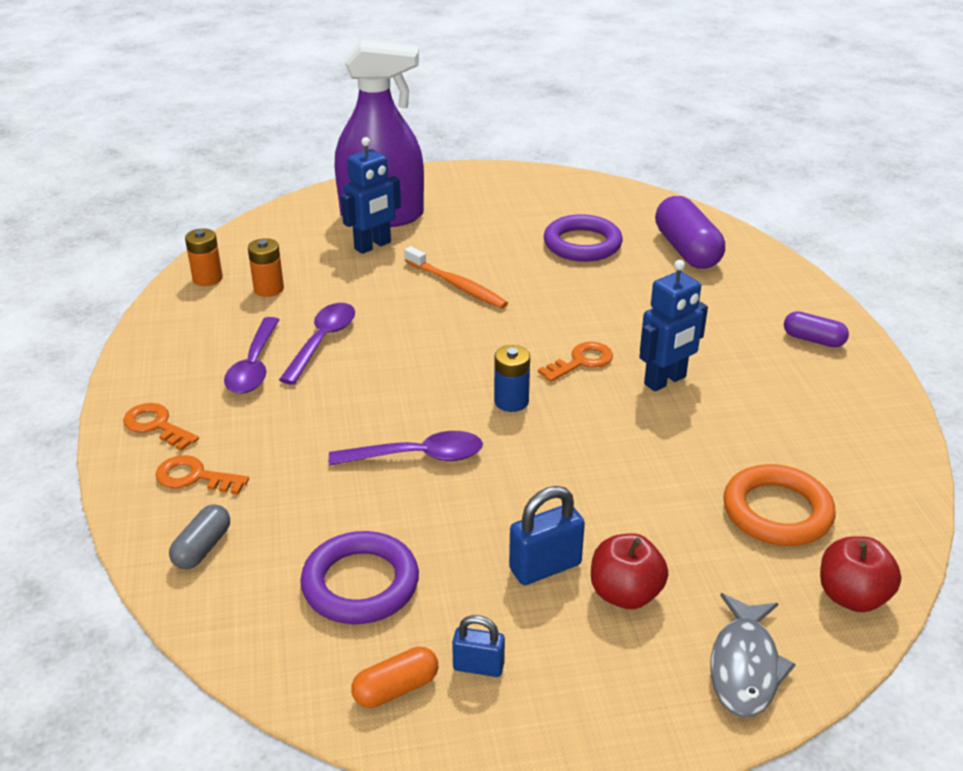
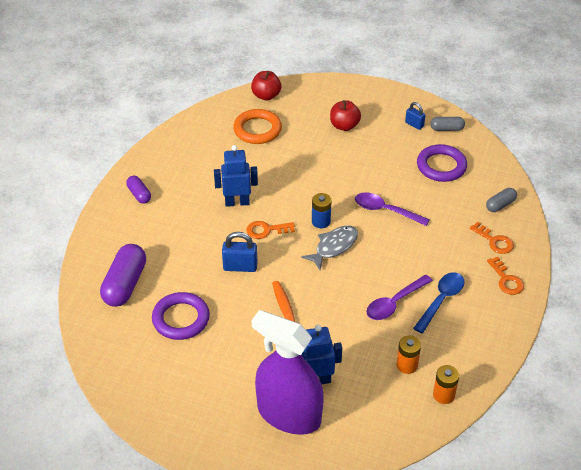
camera: 150 degrees left, 10 degrees up
purple spoon [224,317,279,394] -> blue spoon [413,272,465,333]
orange capsule [351,647,438,708] -> grey capsule [430,117,465,131]
blue padlock [509,486,585,585] -> blue padlock moved to [222,232,257,272]
grey fish [710,593,796,717] -> grey fish moved to [301,226,358,270]

